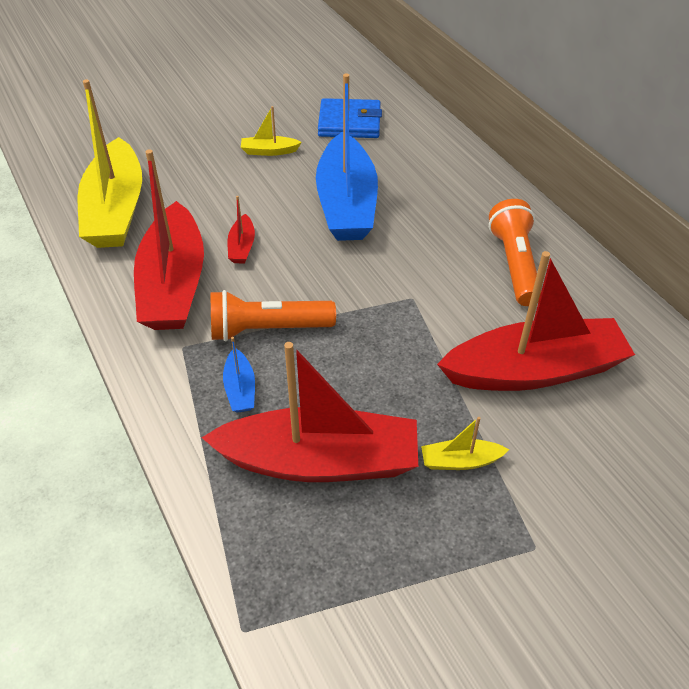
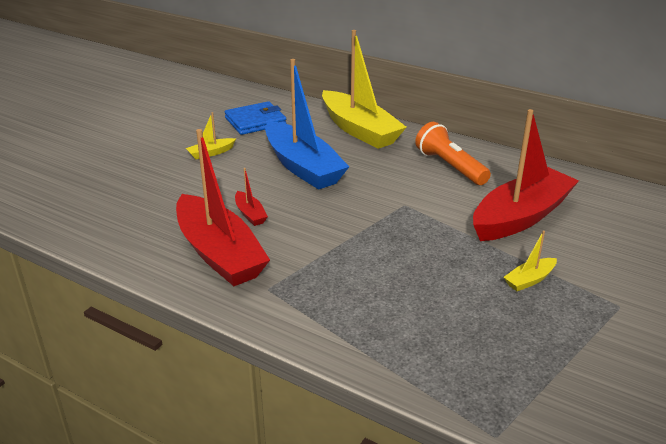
camera: 30 degrees left, 15 degrees down
yellow boat [78,79,142,248] -> yellow boat moved to [322,30,407,149]
red boat [201,342,418,482] -> none
orange flashlight [211,290,336,342] -> none
blue boat [223,337,255,413] -> none

